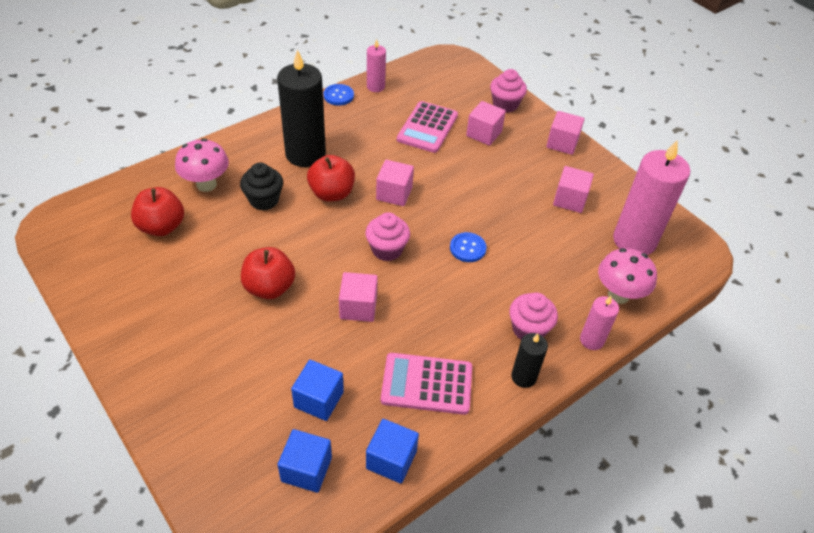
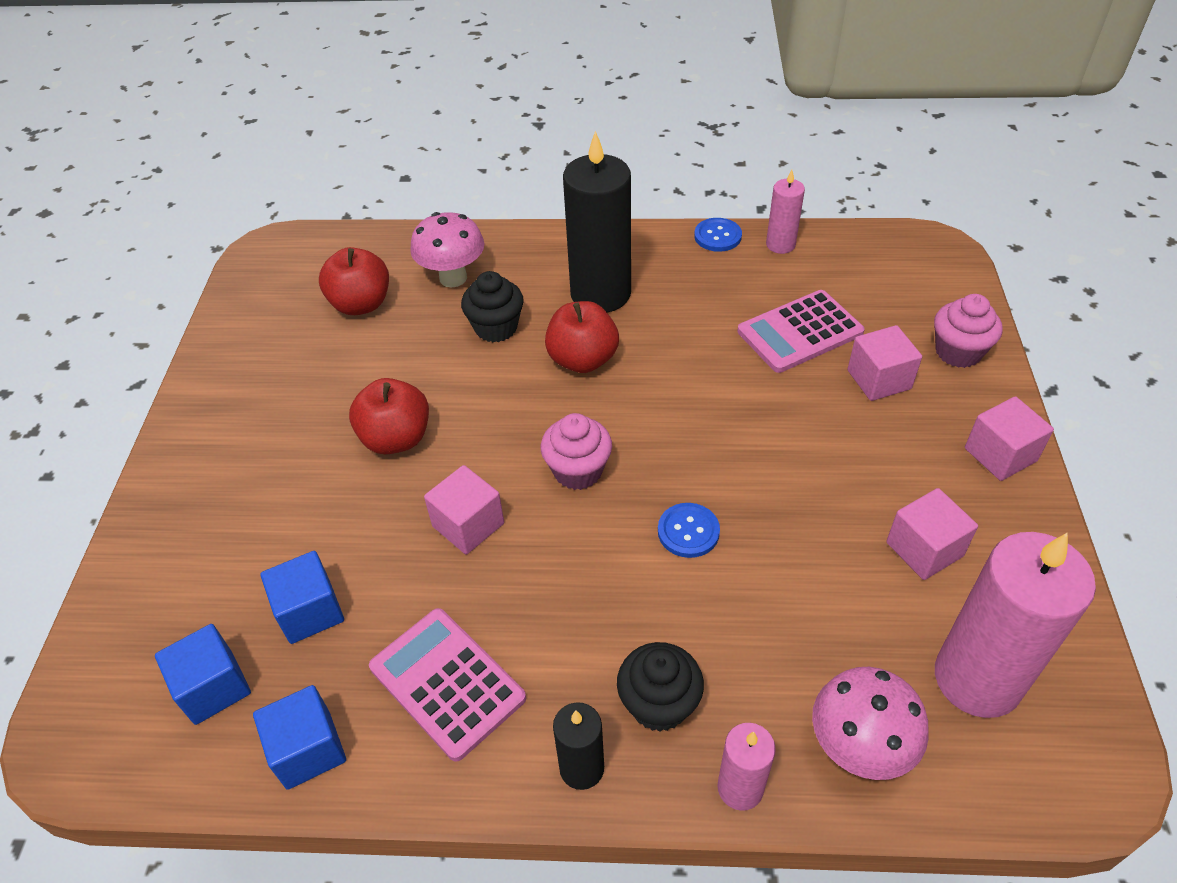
camera: 45 degrees right, 0 degrees up
pink cube [376,160,414,206] -> none
pink cupcake [509,293,558,340] -> black cupcake [617,642,704,732]

